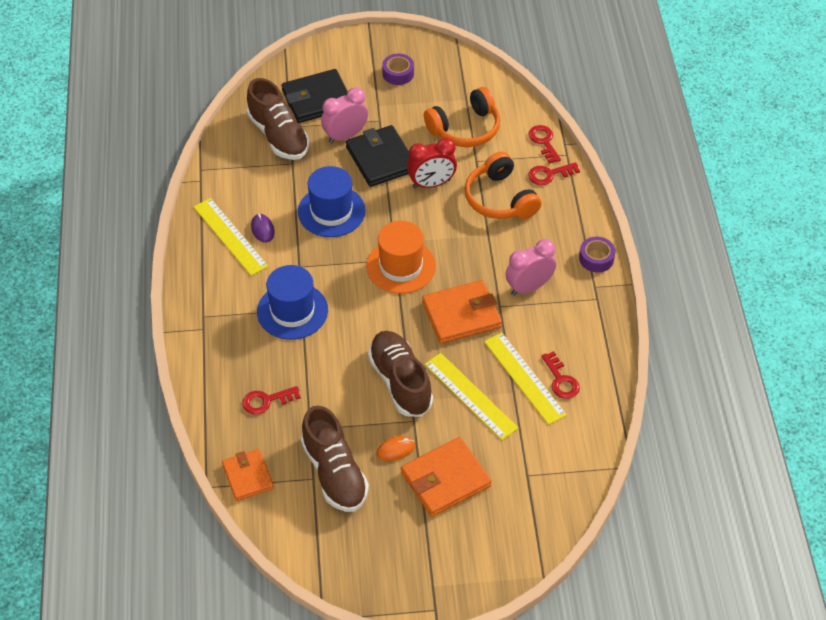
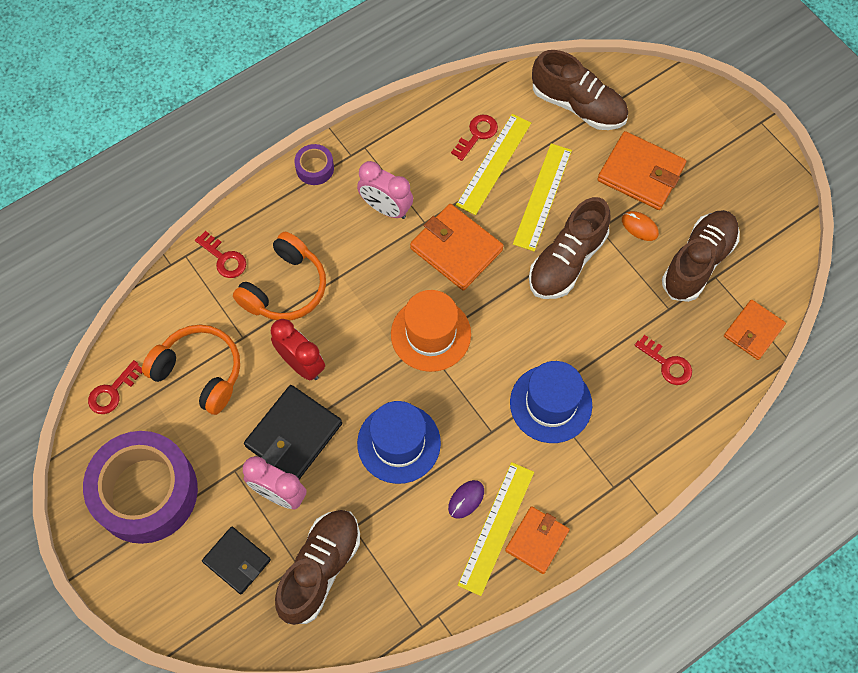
camera: 120 degrees left, 15 degrees up
black wallet [282,69,348,123] -> black wallet [202,527,271,594], size x0.66
purple tape [382,54,414,85] -> purple tape [83,431,198,544], size x2.42
red key [528,125,561,164] -> red key moved to [88,360,142,414]
none -> orange wallet [505,506,570,574]
none -> brown shoe [532,50,628,130]

